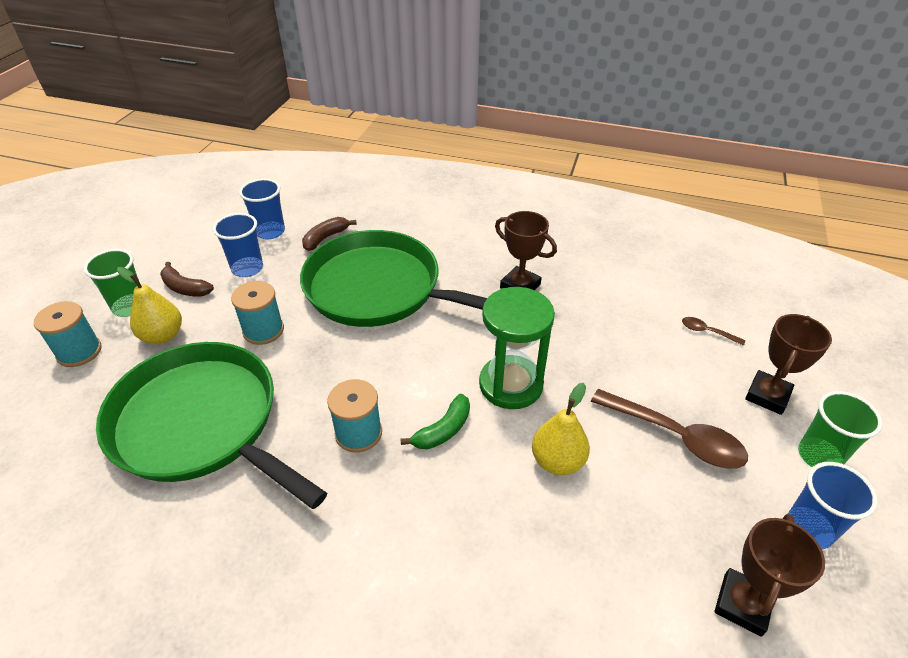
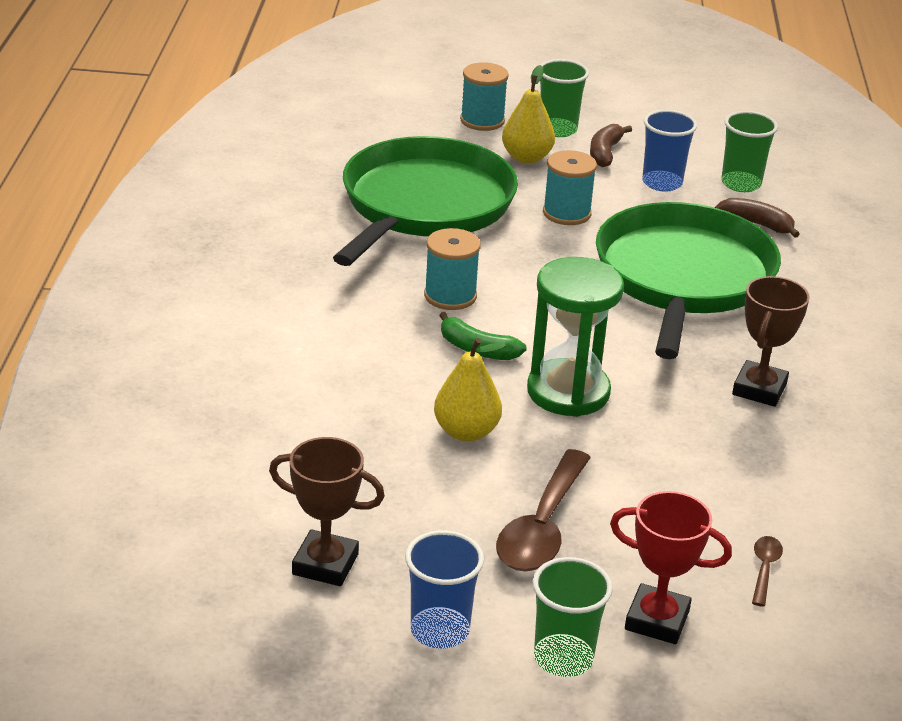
camera: 75 degrees right, 10 degrees down
blue cup [239,178,285,239] -> green cup [721,111,778,192]
brown trophy [745,314,832,415] -> red trophy [610,491,732,644]

